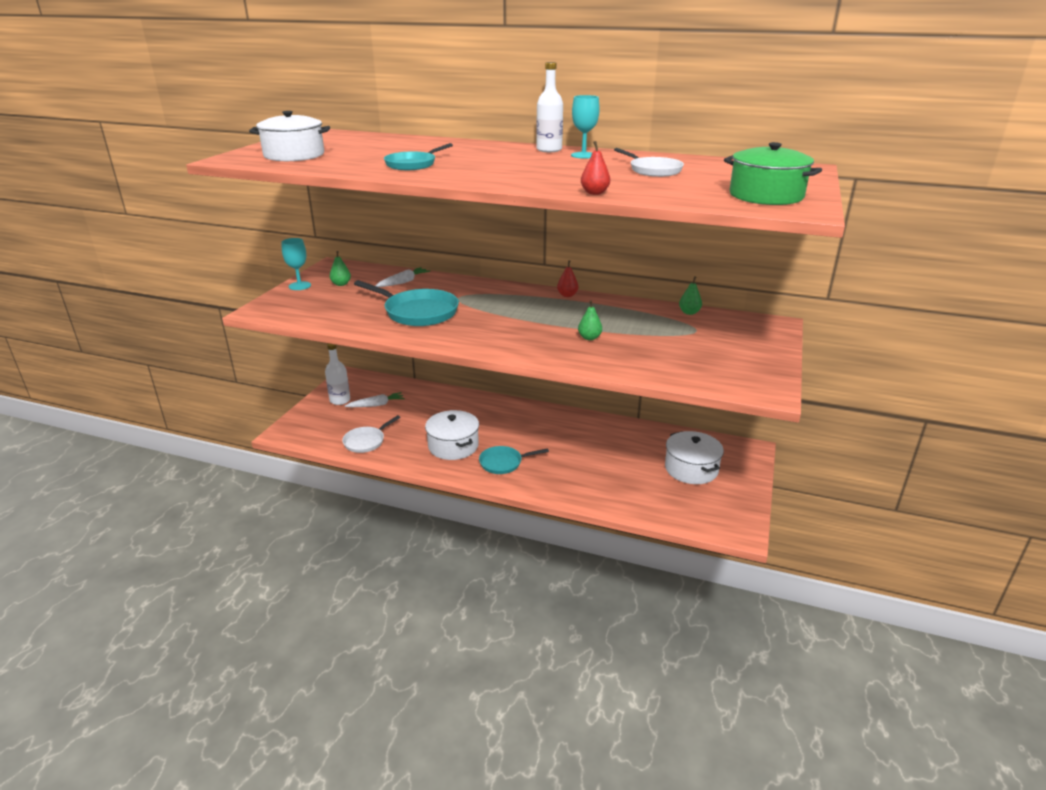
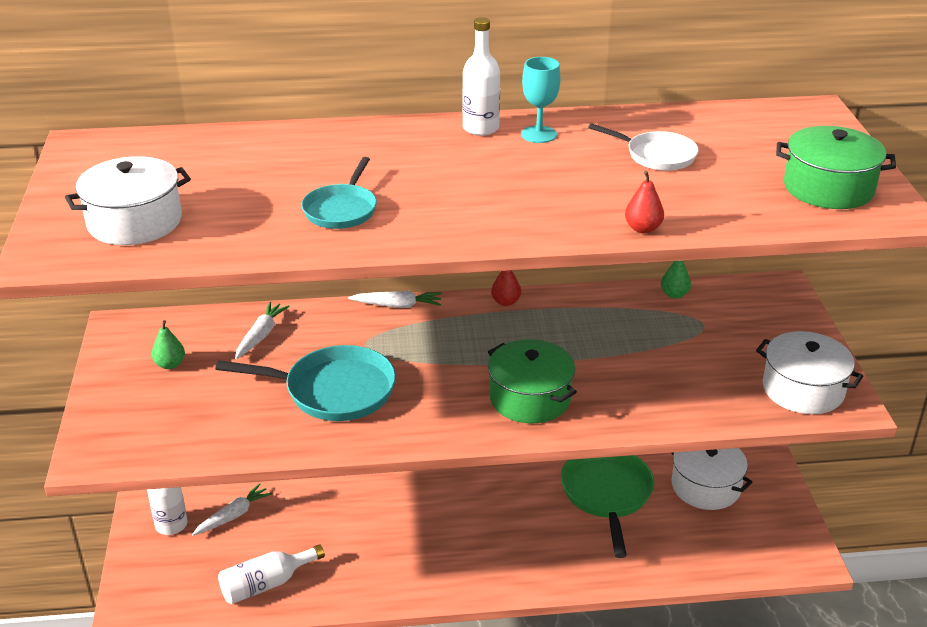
camera: 25 degrees left, 5 degrees up
turquoise goblet [281,238,311,290] -> none
white pan [342,415,400,453] -> white bottle [218,544,325,604]
white pot [425,410,479,460] -> white pot moved to [756,331,863,414]
turquoise pan [479,446,549,474] -> none
green pear [578,300,602,340] -> none
none -> white carrot [348,291,442,308]
none -> green pot [488,339,577,423]
none -> green pan [561,455,654,558]

